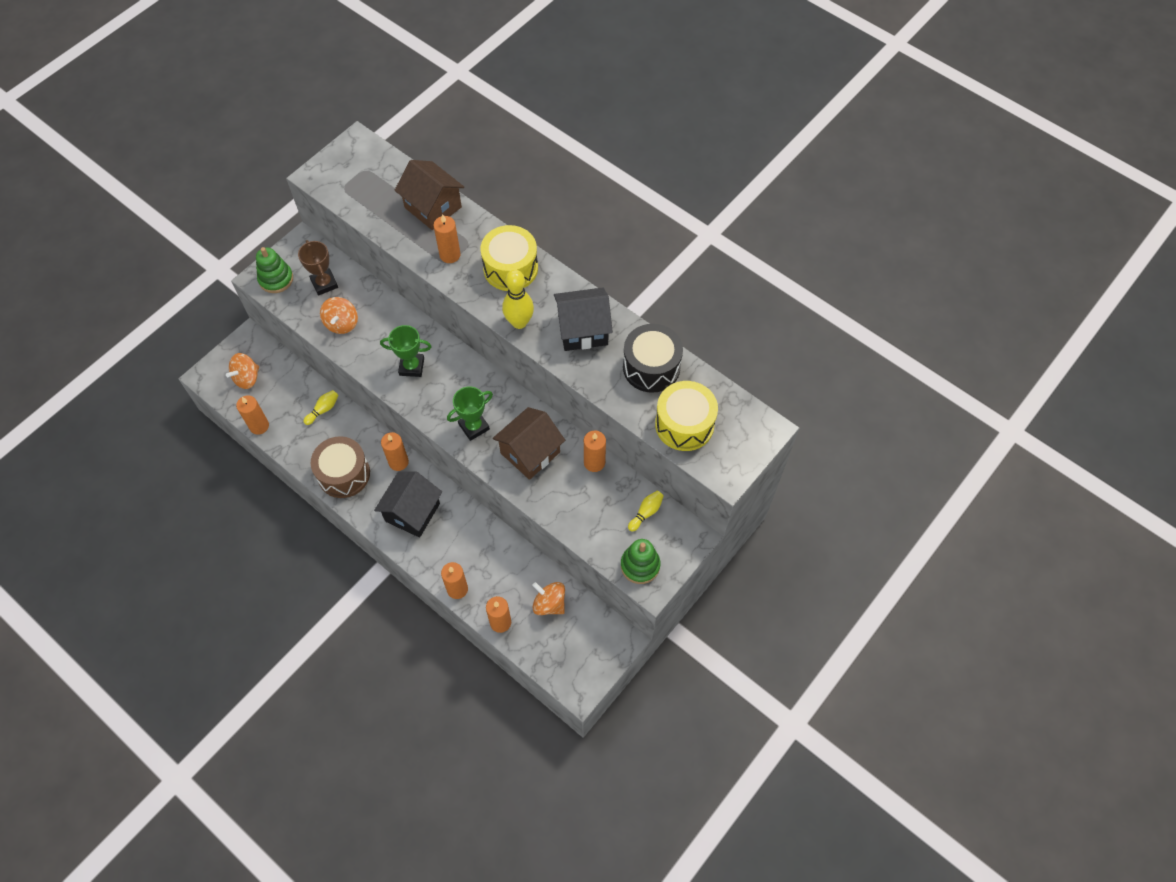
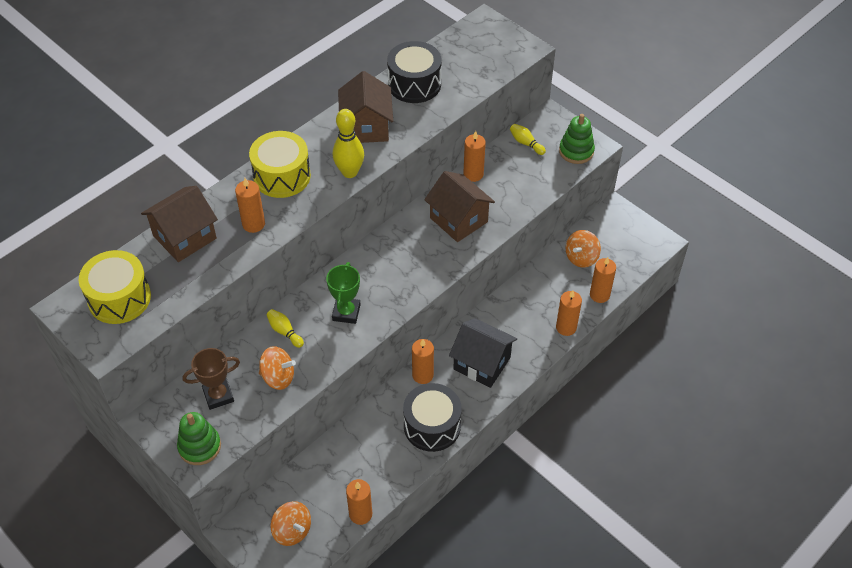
camera: 85 degrees left, 10 degrees down
yellow bowling pin [304,390,339,425] -> yellow bowling pin moved to [266,309,304,348]
brown drum [310,436,370,498] -> black drum [403,383,462,452]
green trophy [447,386,493,441] -> none
black house [554,287,613,351] -> brown house [338,71,393,143]
yellow drum [655,381,718,451] -> yellow drum moved to [79,250,151,324]

